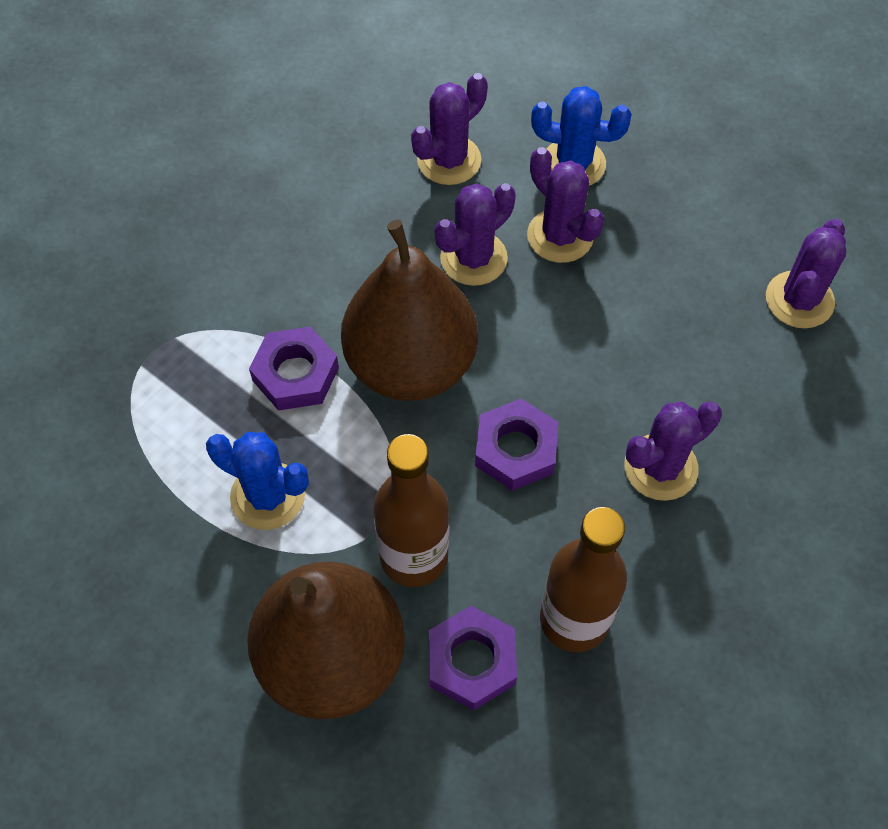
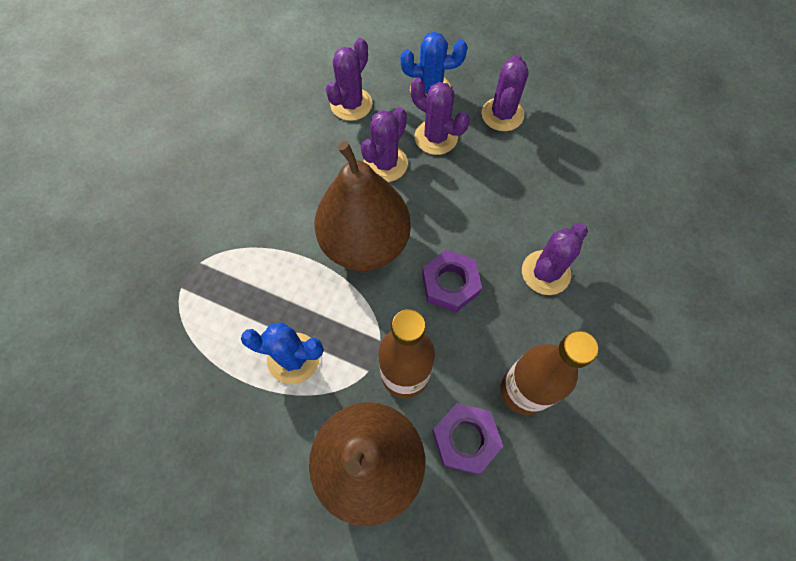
camera: 15 degrees left, 5 degrees up
purple nut [249,327,339,411] -> none
purple cactus [766,219,846,328] -> purple cactus moved to [482,54,529,131]

